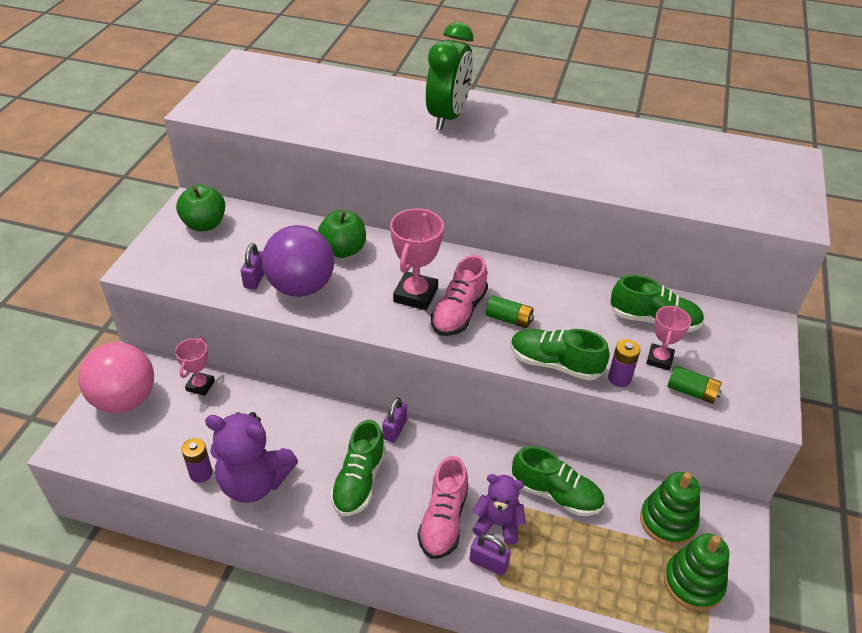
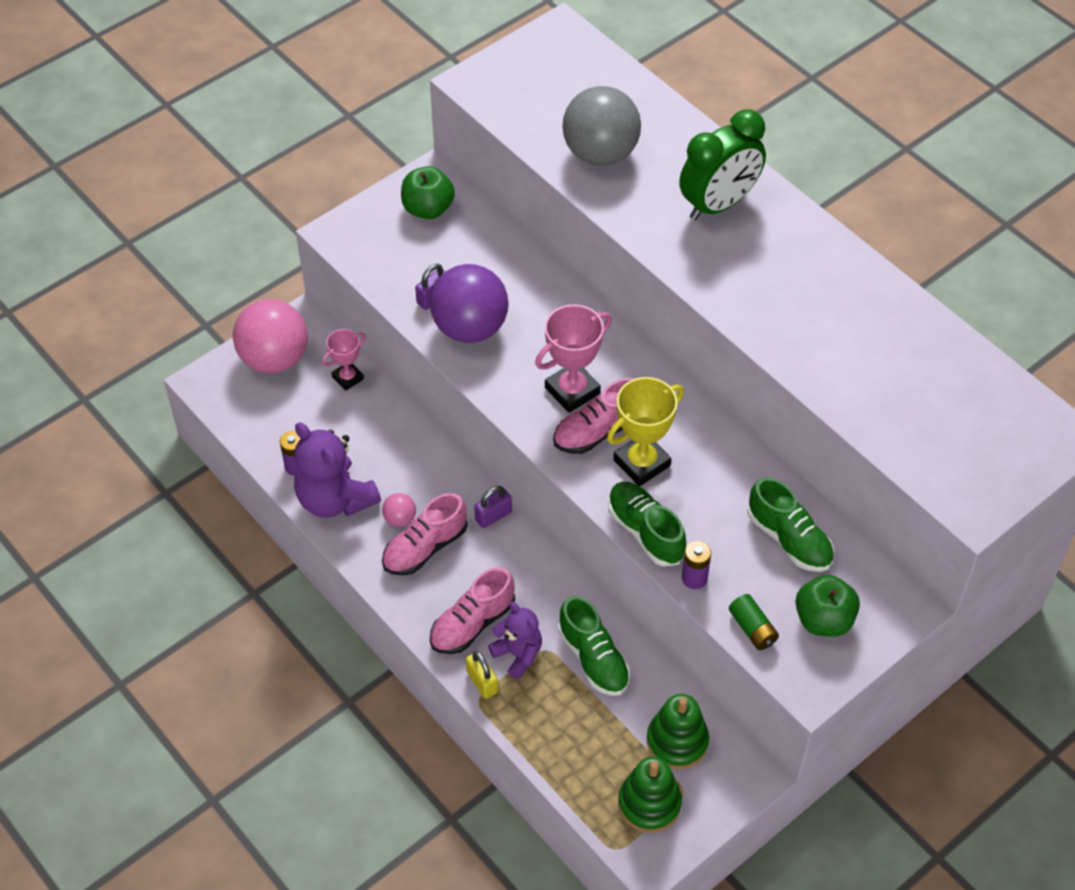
camera: 35 degrees right, 10 degrees up
green apple [318,210,366,258] -> green apple moved to [795,575,860,637]
green shoe [330,420,386,516] -> pink shoe [382,493,468,575]
purple padlock [469,534,511,575] -> yellow padlock [466,651,498,699]
green battery [486,295,534,328] -> yellow trophy [607,377,684,486]
pink trophy [646,306,691,371] -> none
none -> pink ball [382,493,416,527]
none -> grey ball [563,86,641,166]

